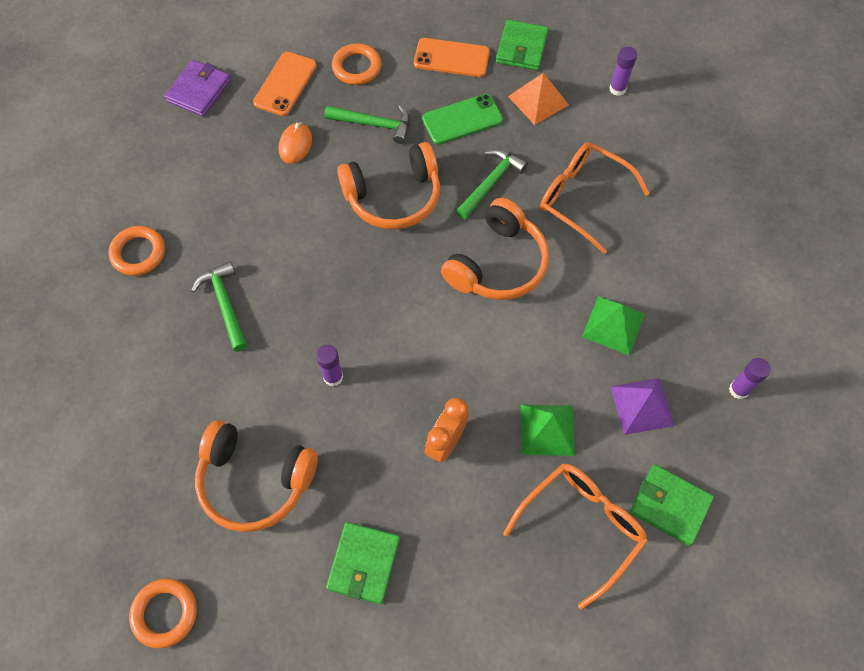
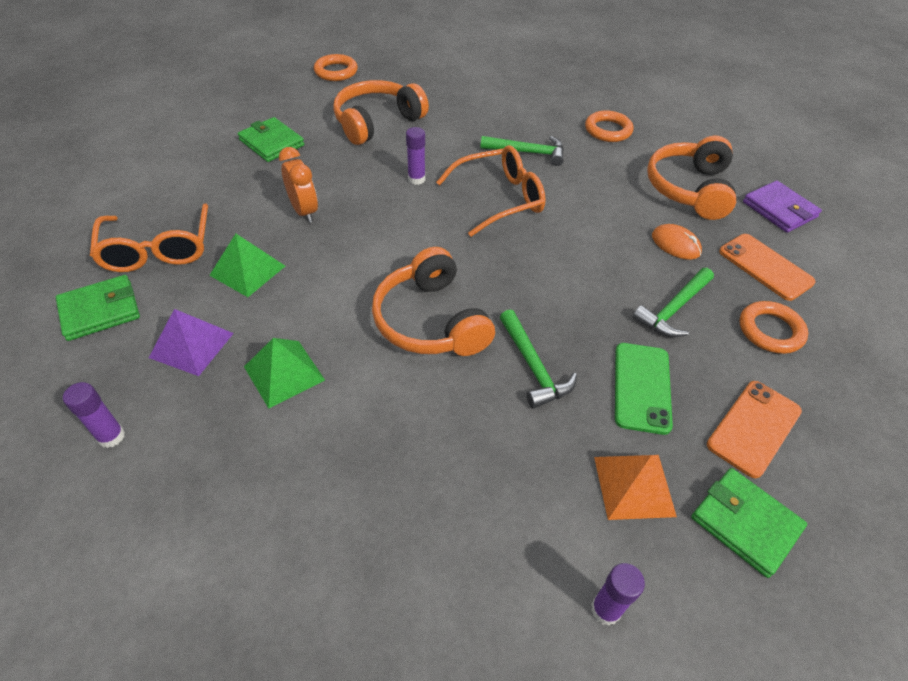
camera: 120 degrees right, 15 degrees down
orange headphones [337,142,440,229] -> orange headphones moved to [647,136,736,220]
orange glasses [540,142,650,254] -> orange glasses moved to [436,145,546,237]

